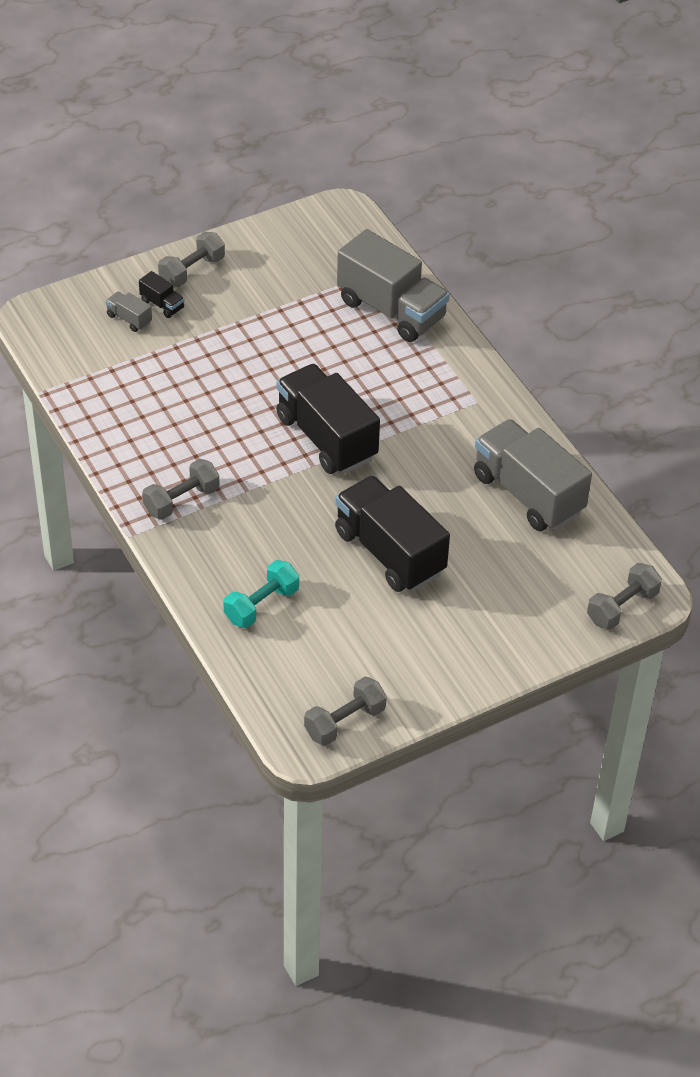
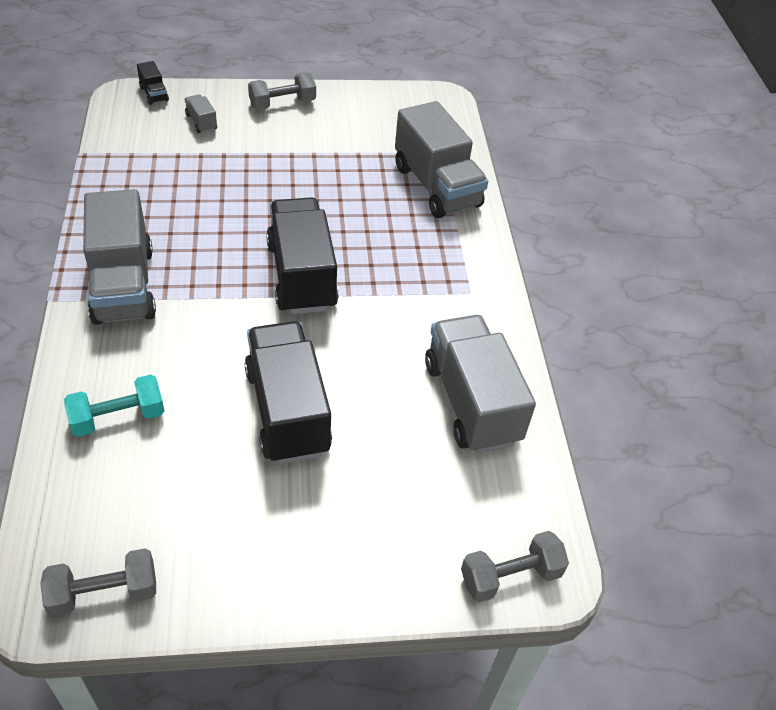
camera: 20 degrees right, 0 degrees up
black truck [139,271,185,318] -> black truck moved to [137,61,169,105]
grey dumbbell [142,459,220,520] -> grey truck [83,189,156,325]

